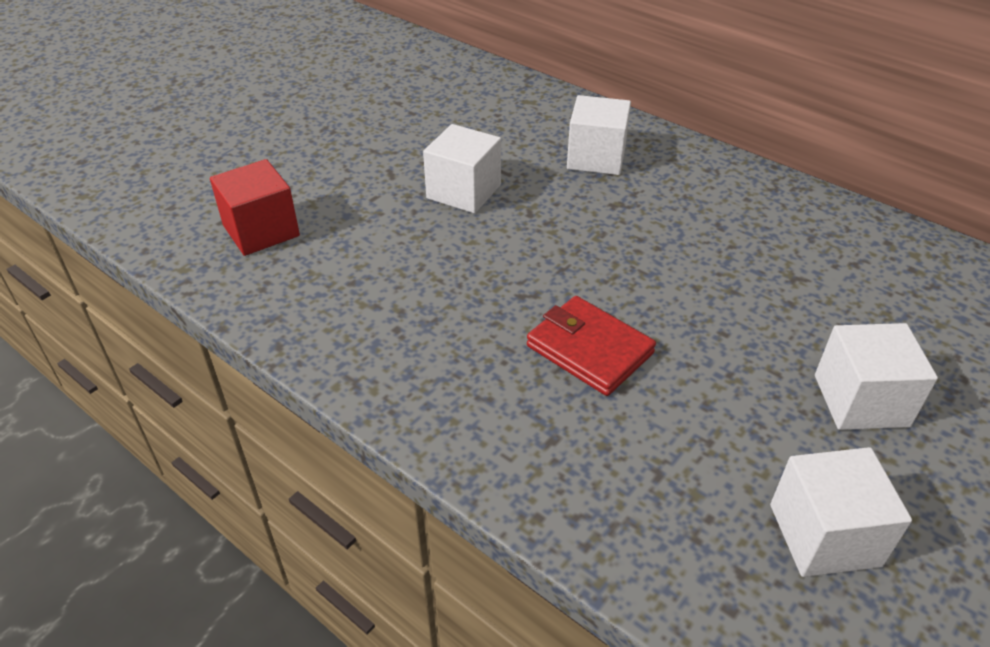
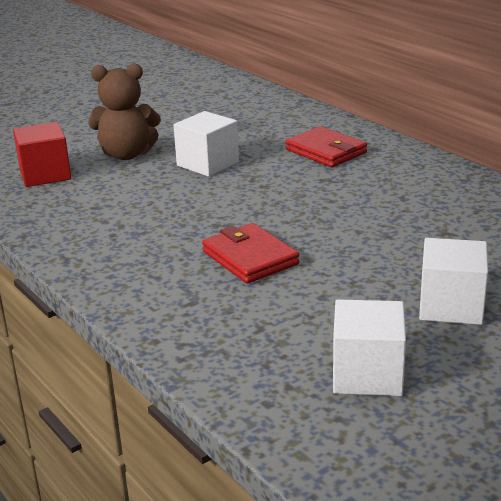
camera: 15 degrees right, 15 degrees down
white cube [567,95,631,175] -> red wallet [285,126,367,167]
none -> brown teddy bear [88,63,161,160]

